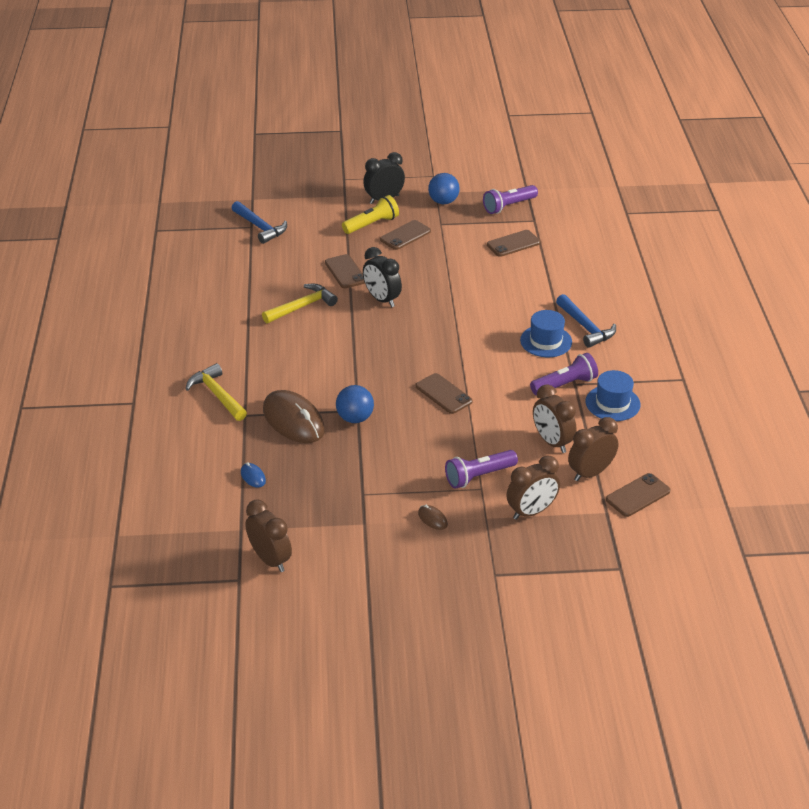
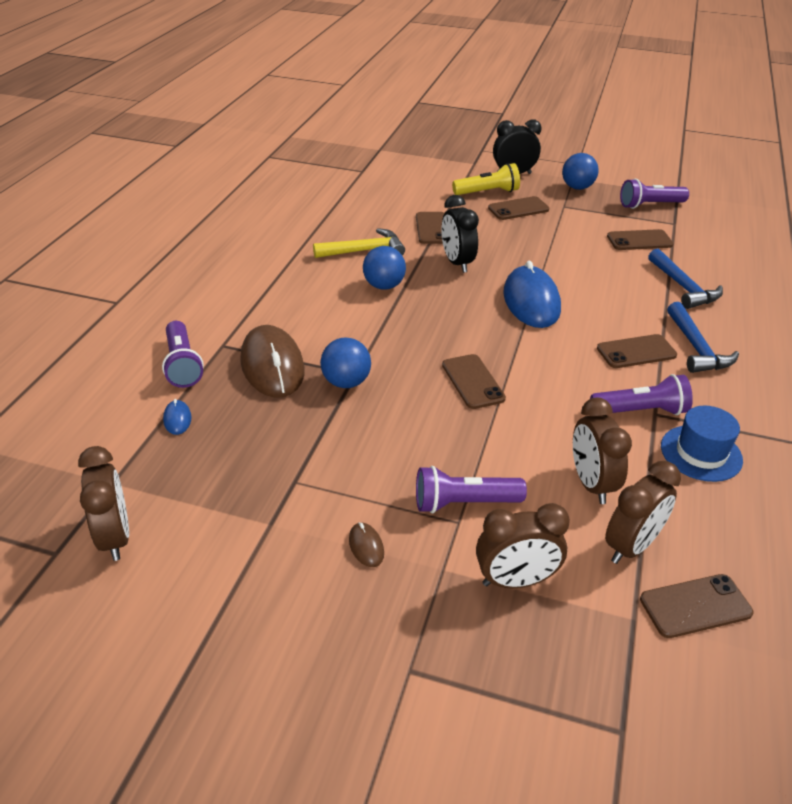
camera: 20 degrees right, 0 degrees up
yellow hammer [186,363,247,421] -> none
blue hammer [231,201,287,244] -> blue hammer moved to [648,249,723,309]
blue hat [520,310,572,357] -> brown phone [597,334,677,368]
brown clock [568,417,618,481] -> brown clock turned 150 degrees clockwise [605,461,681,564]
none -> purple flashlight [162,321,204,388]
none -> blue ball [363,246,406,290]
none -> blue mouse [503,261,561,328]

